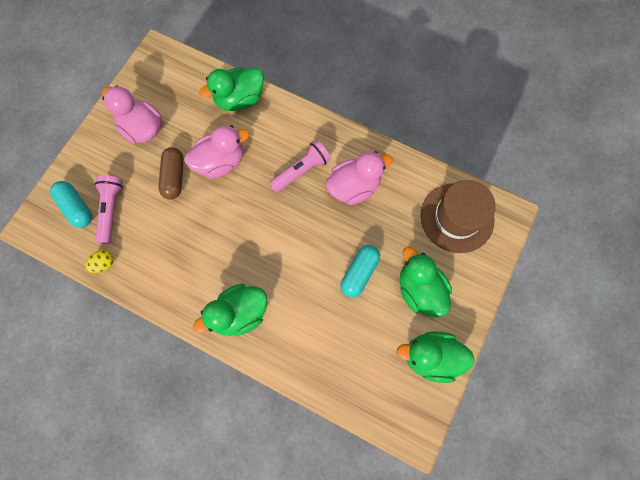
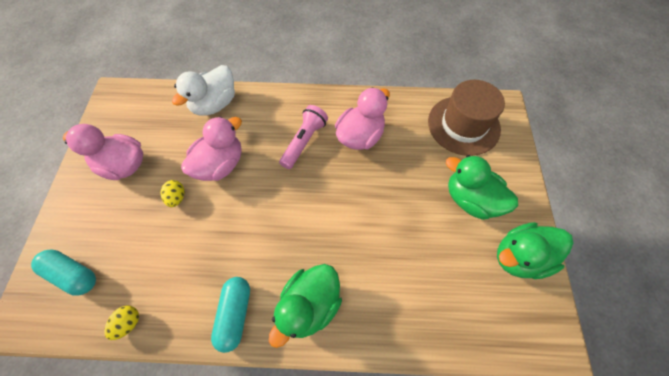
camera: 25 degrees left, 10 degrees down
pink flashlight [94,175,123,244] -> none
brown capsule [158,147,184,200] -> yellow egg [161,180,185,207]
green duck [199,67,264,111] -> white duck [172,65,235,115]
turquoise capsule [340,245,380,297] -> turquoise capsule moved to [211,277,250,353]

